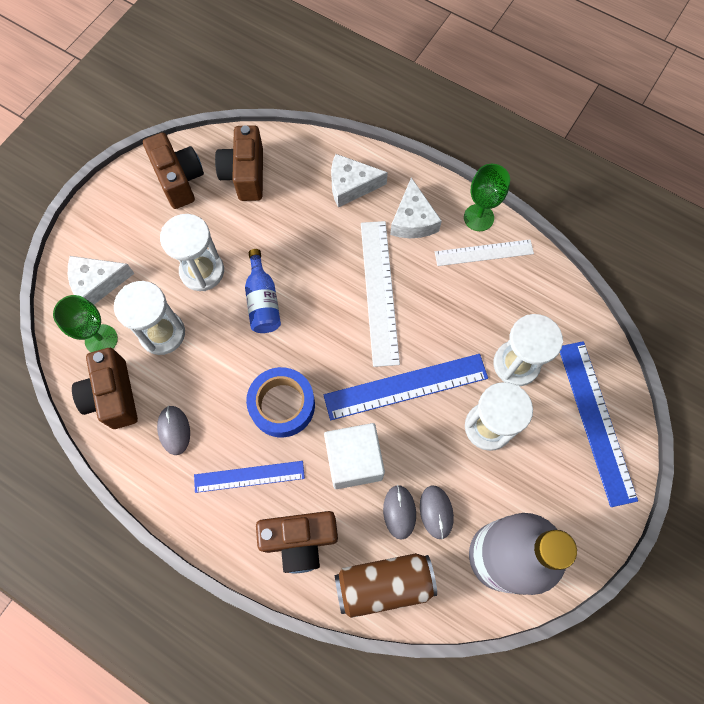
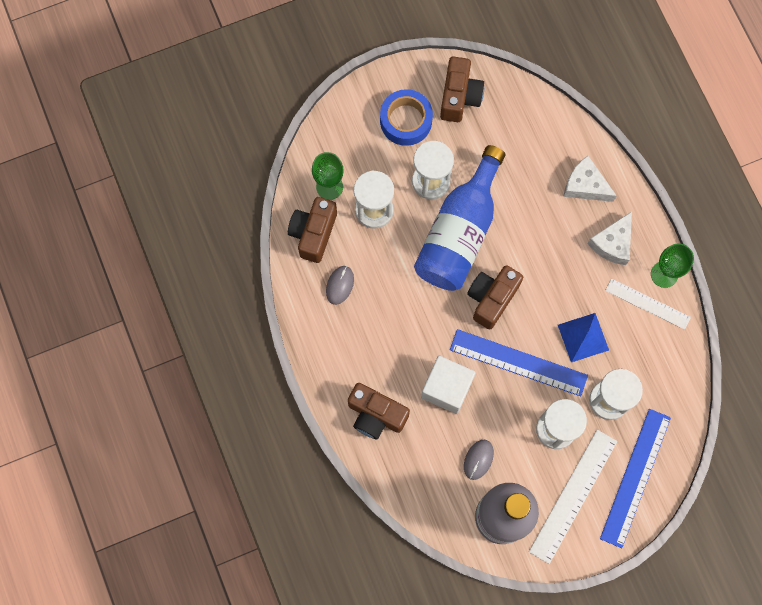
camera: 35 degrees right, 5 degrees up
white cheese [68,256,135,304] -> none
blue ruler [194,461,305,493] -> none
brown camera [215,125,263,201] -> brown camera moved to [467,265,523,330]
blue bottle [245,249,281,333] -> blue bottle [414,145,505,291], size x2.04
blue tape [246,367,315,437] -> blue tape moved to [380,89,433,146]
brown can [335,553,437,618] -> none
white ruler [361,221,400,367] -> white ruler moved to [529,430,617,564]
grey mouse [383,485,416,540] -> none
none -> blue pyramid [558,313,609,362]

